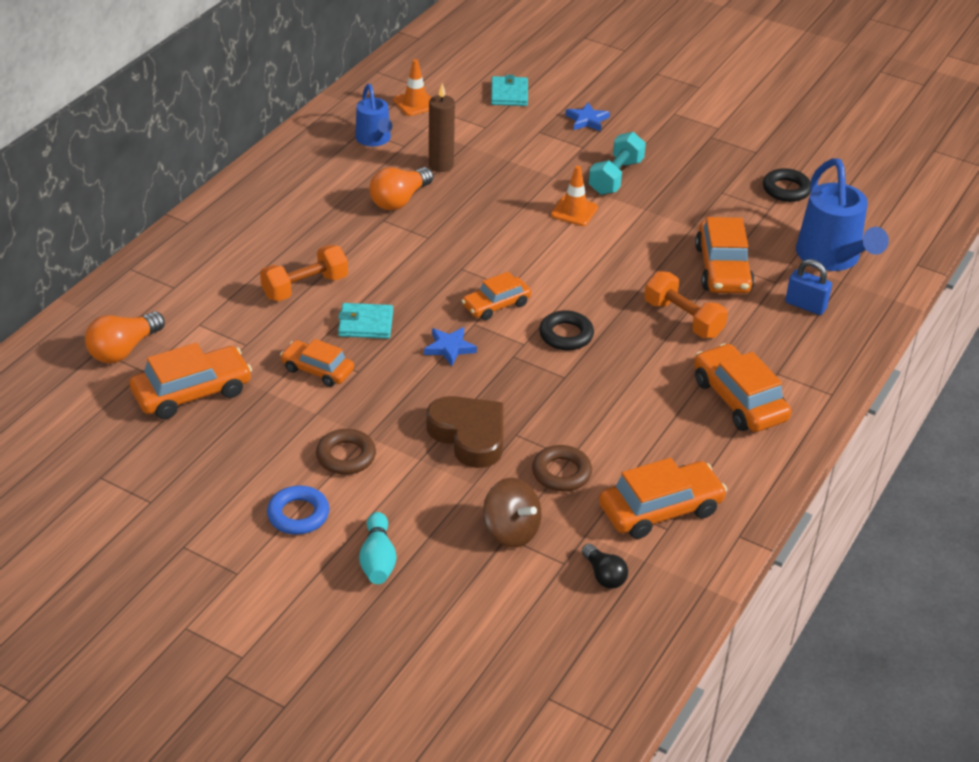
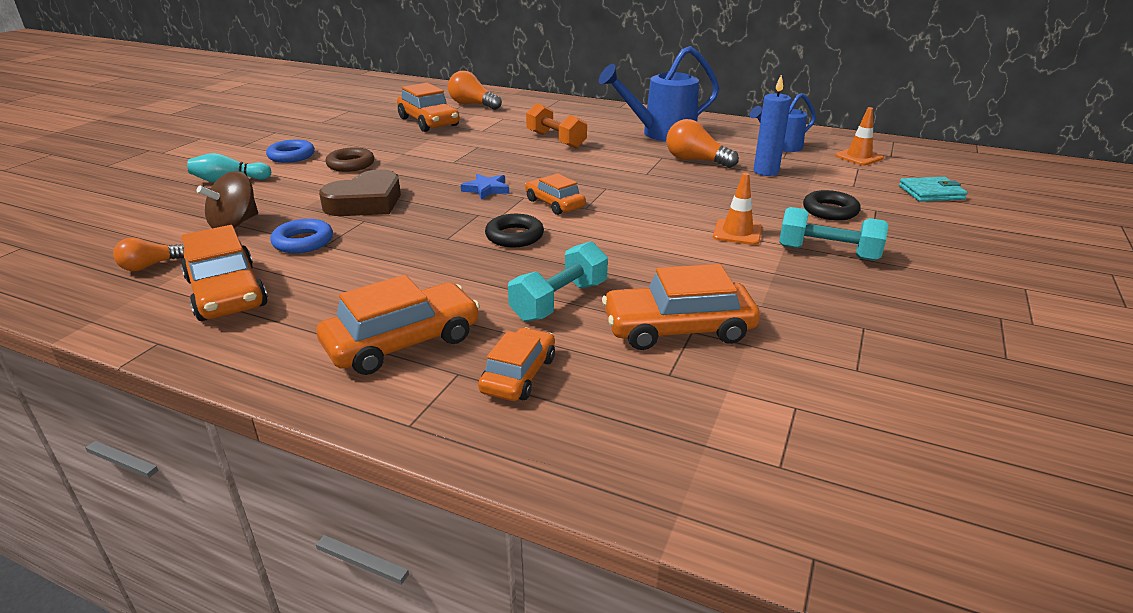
camera: 85 degrees right, 10 degrees down
orange car [280,339,354,387] -> orange car moved to [478,328,555,401]
turquoise wallet [338,303,393,339] -> none
brown candle [429,83,455,172] -> blue candle [753,74,791,176]
brown ring [532,445,592,492] -> blue ring [270,219,333,253]
blue star [565,103,610,132] -> none
black light bulb [582,544,628,589] -> orange light bulb [113,237,184,271]
orange dumbbell [644,271,728,338] -> turquoise dumbbell [508,241,608,322]
black ring [763,168,811,202] -> black ring moved to [803,190,861,221]
blue padlock [785,259,832,315] -> none
blue watering can [796,158,889,271] -> blue watering can moved to [599,46,720,141]

